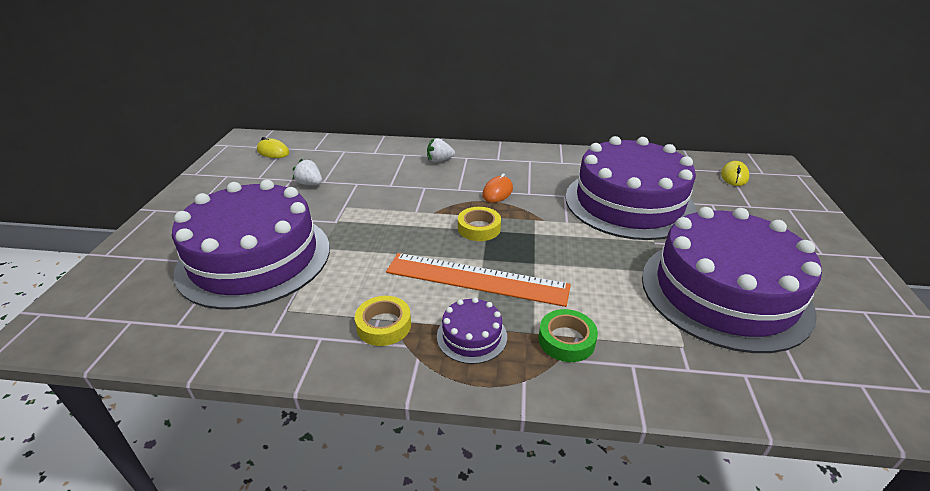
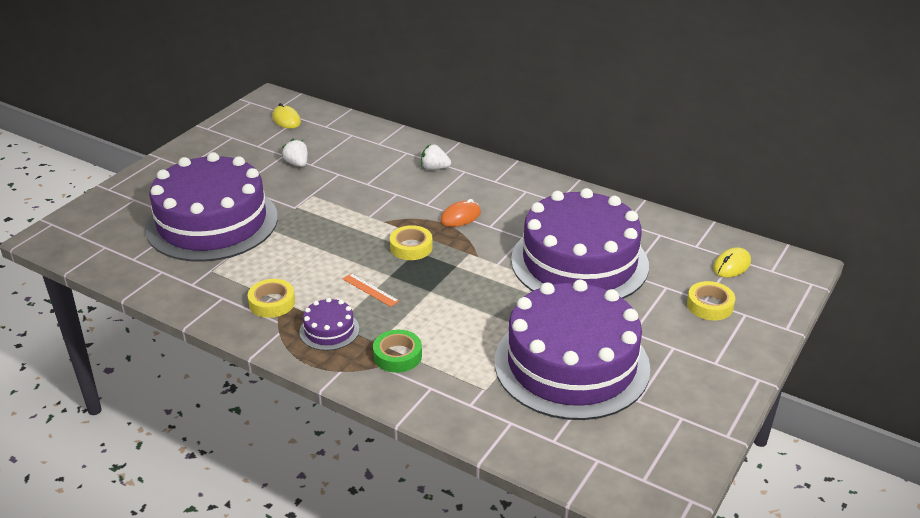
camera: 25 degrees right, 0 degrees up
orange ruler [386,253,571,307] -> orange ruler [343,273,399,307], size x0.41
none -> yellow tape [687,281,735,320]

